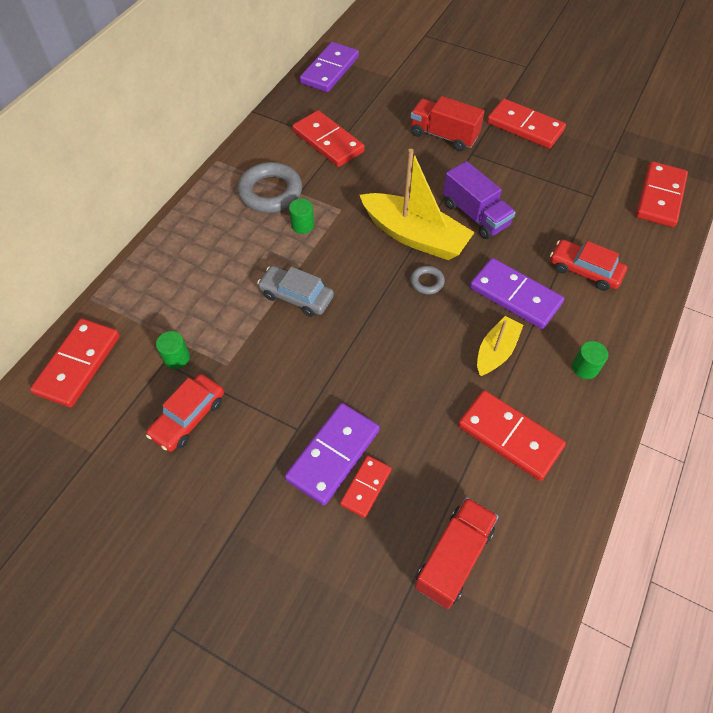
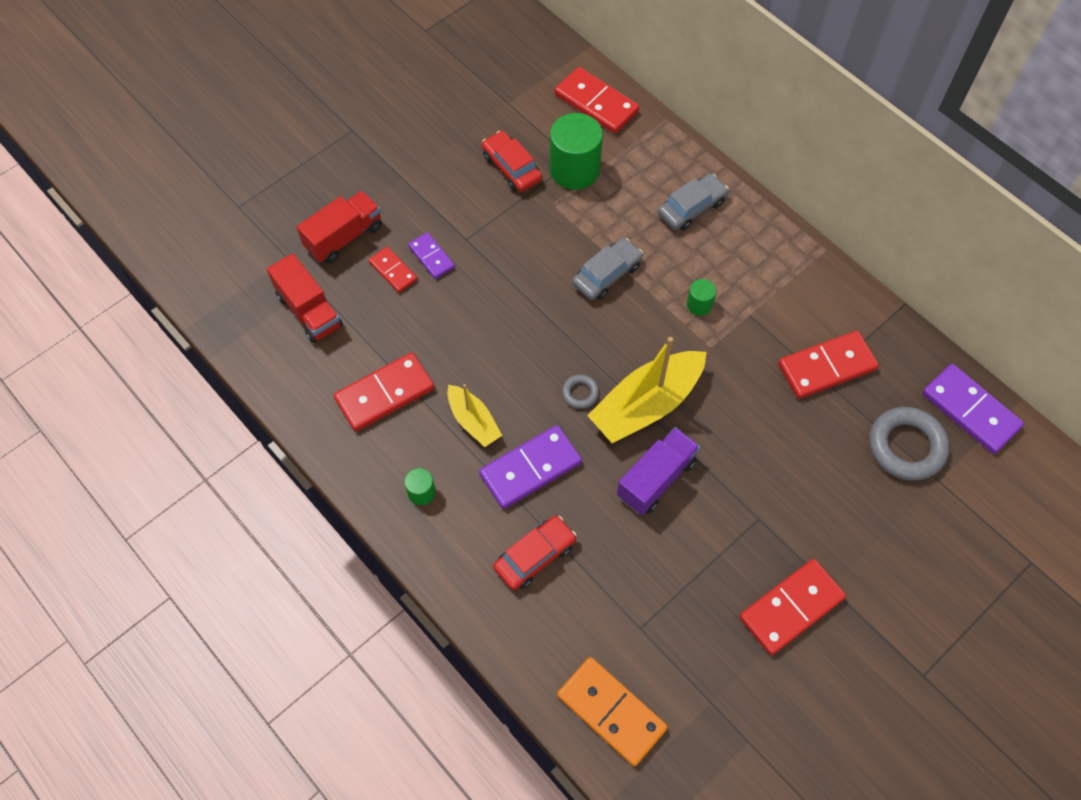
camera: 110 degrees right, 5 degrees up
green cylinder [156,331,190,369] -> green cylinder [550,113,603,190], size x2.09
grey ring [238,162,302,213] -> grey ring moved to [869,407,950,481]
purple domino [285,403,380,505] -> purple domino [408,232,455,279], size x0.58
red truck [411,96,485,151] -> red truck moved to [297,191,382,263]
purple truck [443,161,516,239] -> purple truck turned 150 degrees clockwise [617,427,700,515]
red domino [636,162,688,227] -> orange domino [557,657,668,766]
none -> grey car [658,174,729,230]

